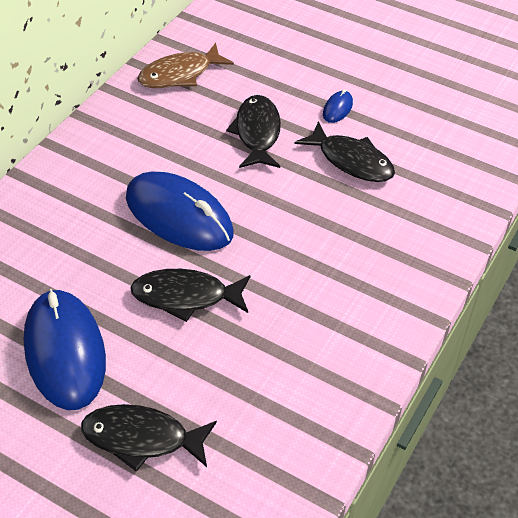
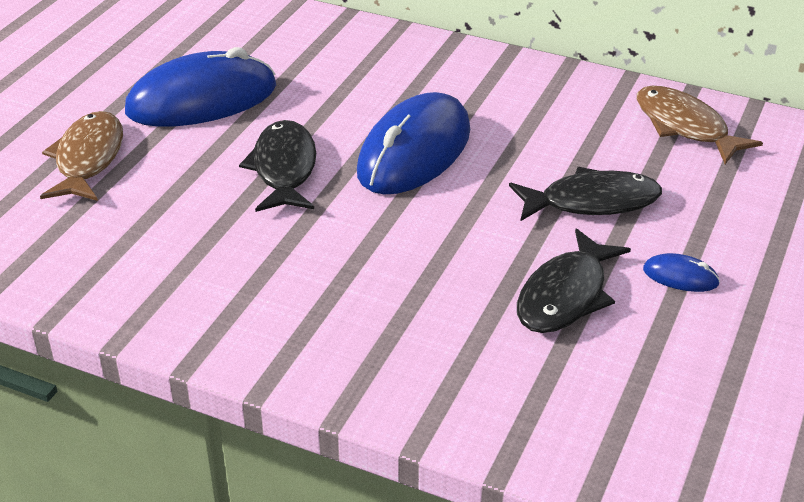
camera: 85 degrees right, 10 degrees down
black fish [81,404,217,472] -> brown fish [40,111,123,201]

